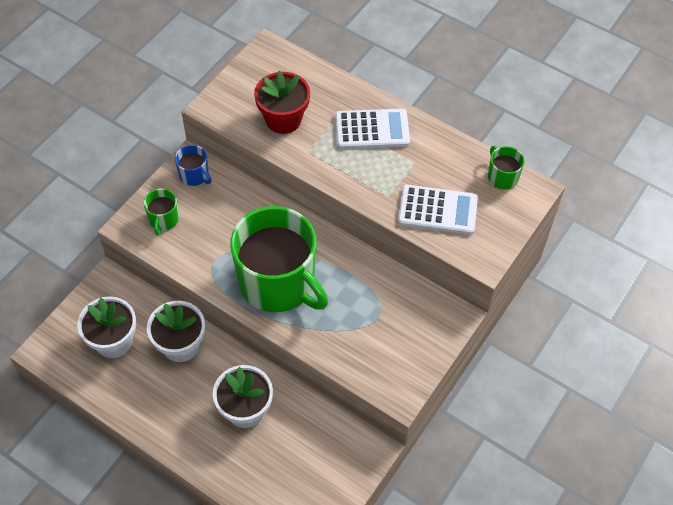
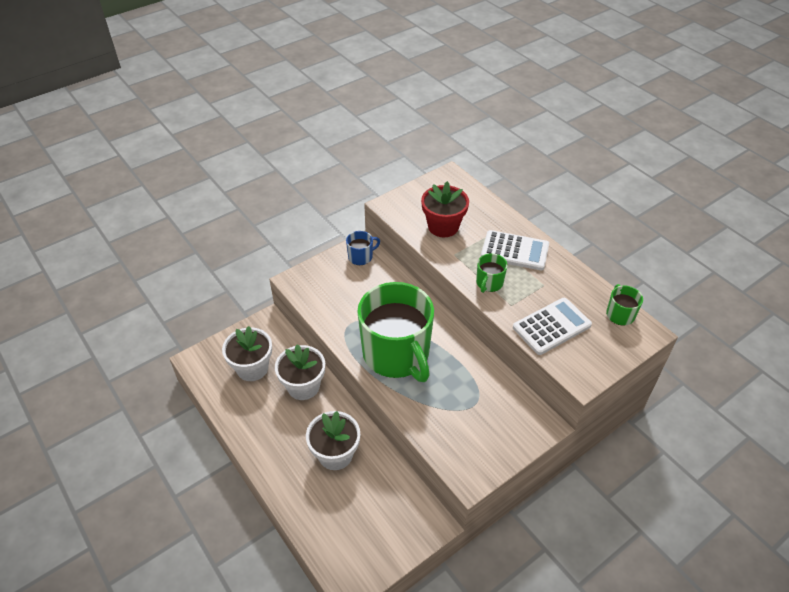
camera: 20 degrees right, 10 degrees down
green mug [144,189,179,235] -> green mug moved to [476,253,508,293]
blue mug [175,145,212,186] -> blue mug turned 90 degrees counterclockwise [346,231,380,265]
white calculator [398,185,478,235] -> white calculator turned 60 degrees counterclockwise [513,298,592,355]

